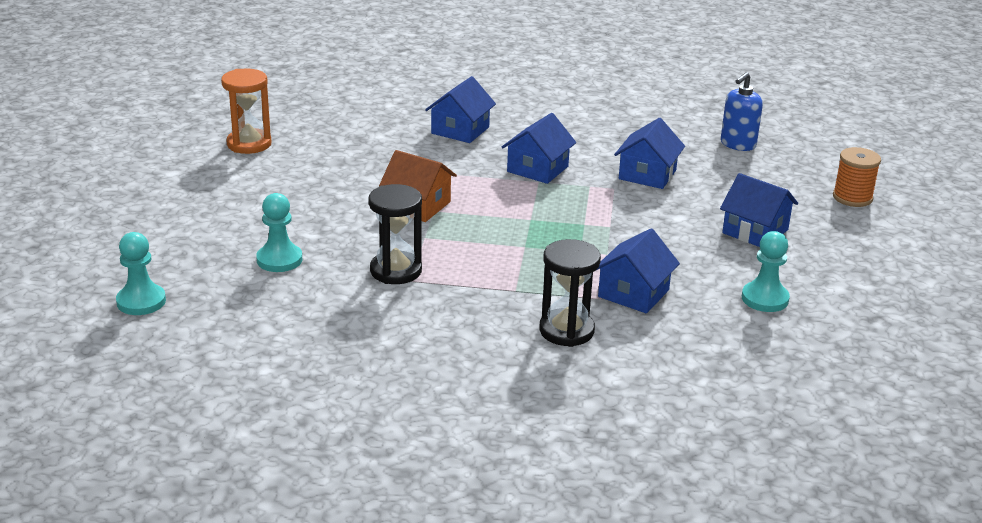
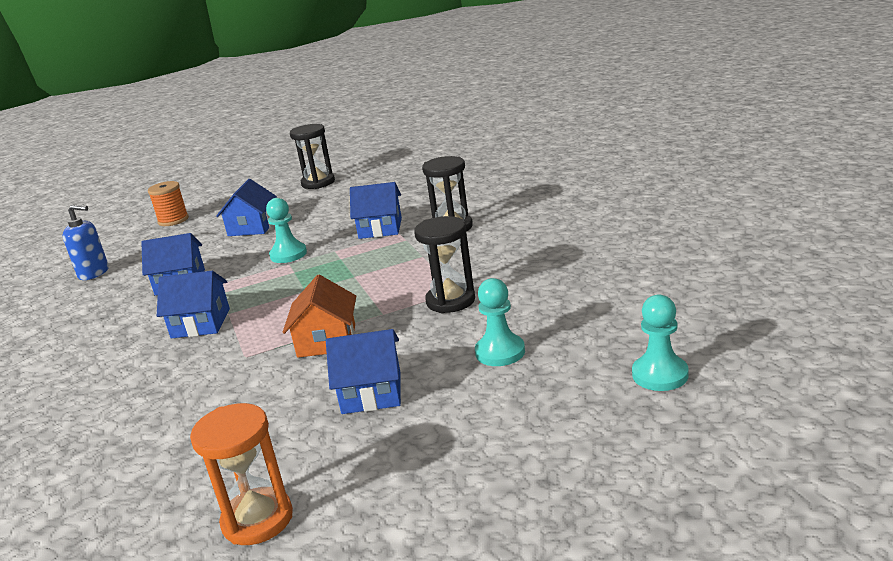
camera: 115 degrees left, 5 degrees down
blue house [425,76,496,143] -> blue house moved to [326,329,401,414]
turquoise pawn [742,231,790,312] -> turquoise pawn moved to [266,198,307,263]
none -> black hourglass [290,124,335,189]

